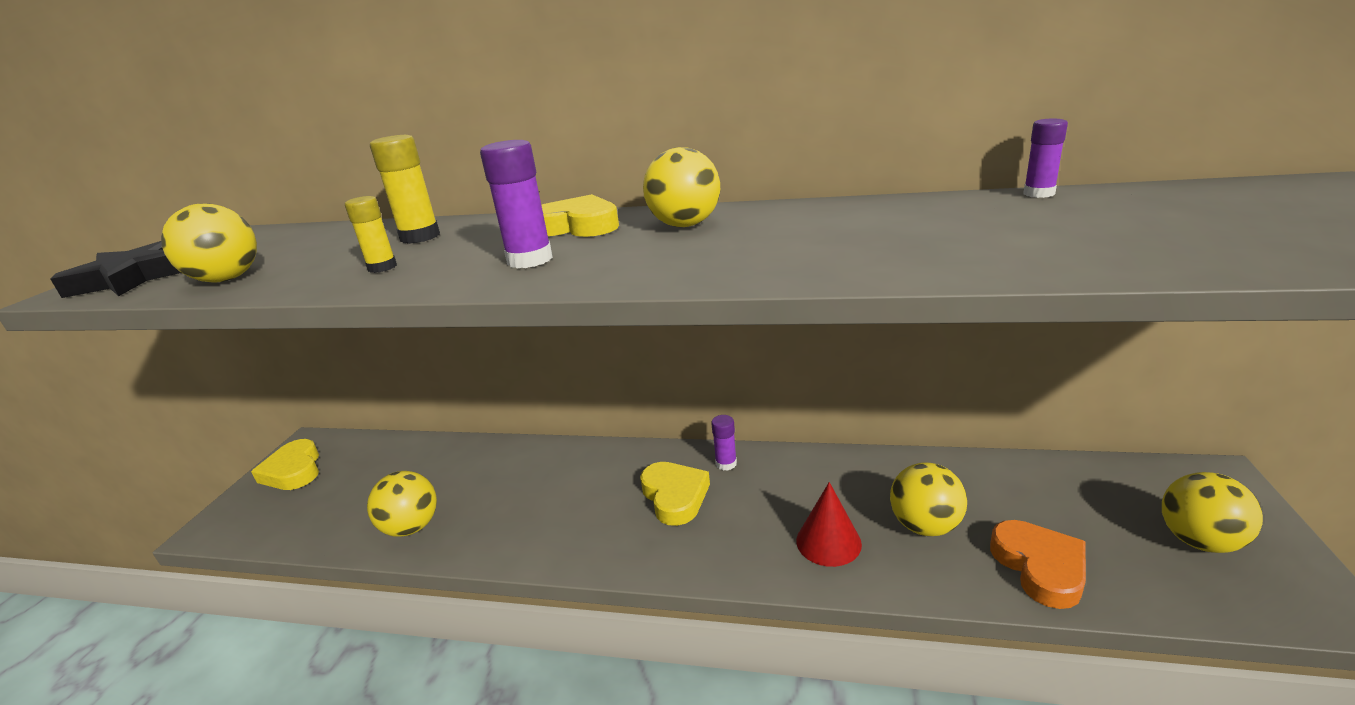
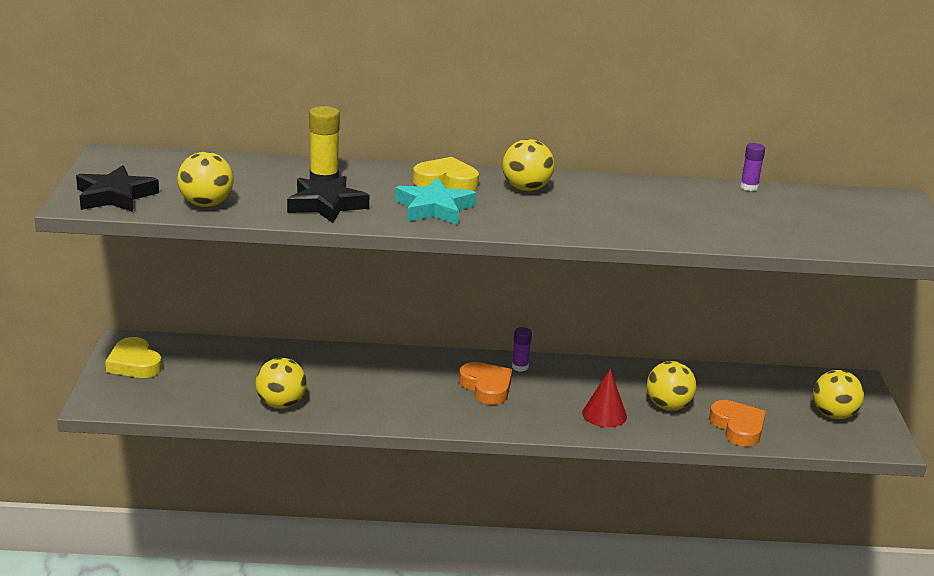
camera: 15 degrees left, 0 degrees up
yellow glue stick [345,196,397,273] -> black star [287,176,369,223]
purple glue stick [480,140,553,268] -> turquoise star [395,178,476,225]
yellow heart [640,462,710,526] -> orange heart [459,362,512,405]

